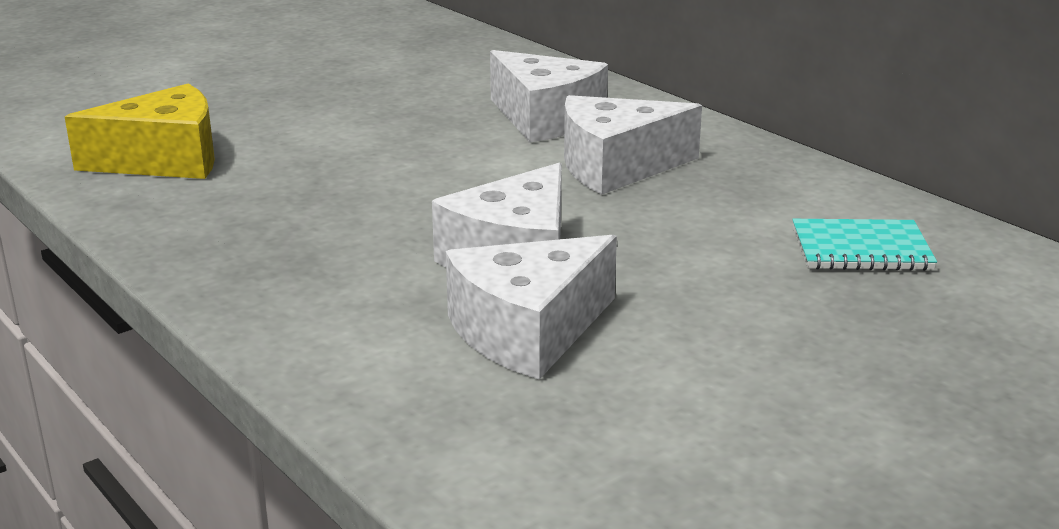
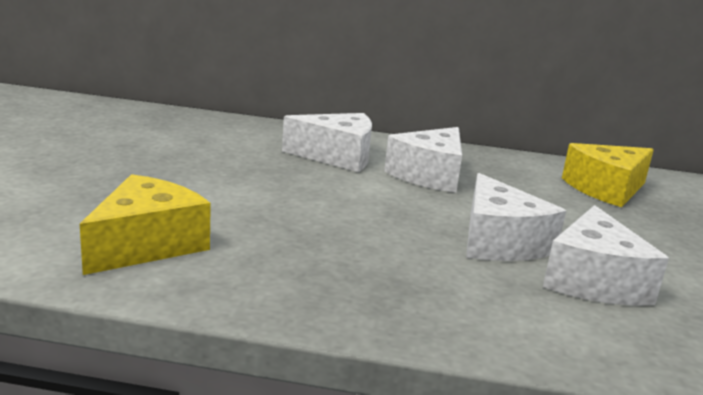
camera: 45 degrees left, 5 degrees down
turquoise notebook [792,219,937,271] -> yellow cheese [562,143,654,207]

